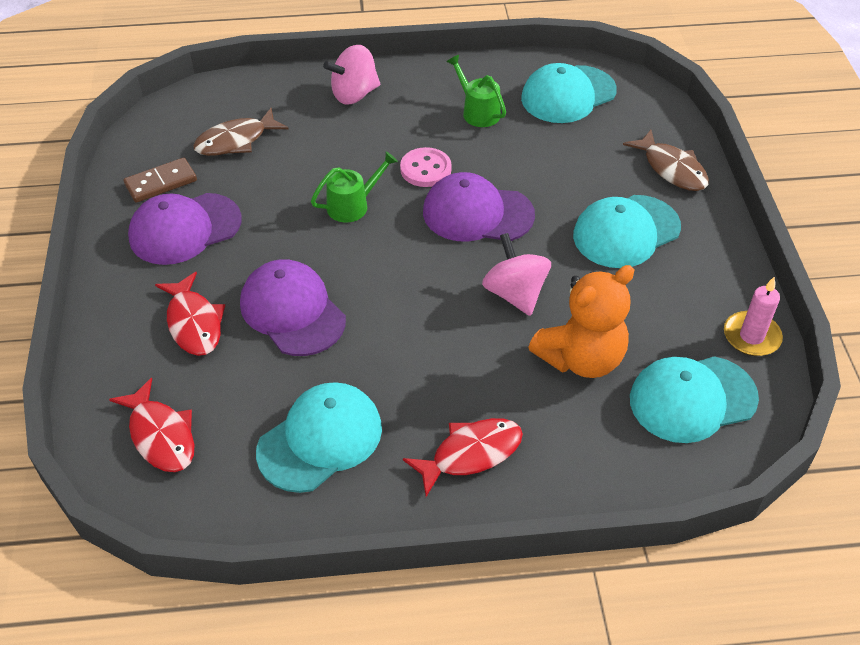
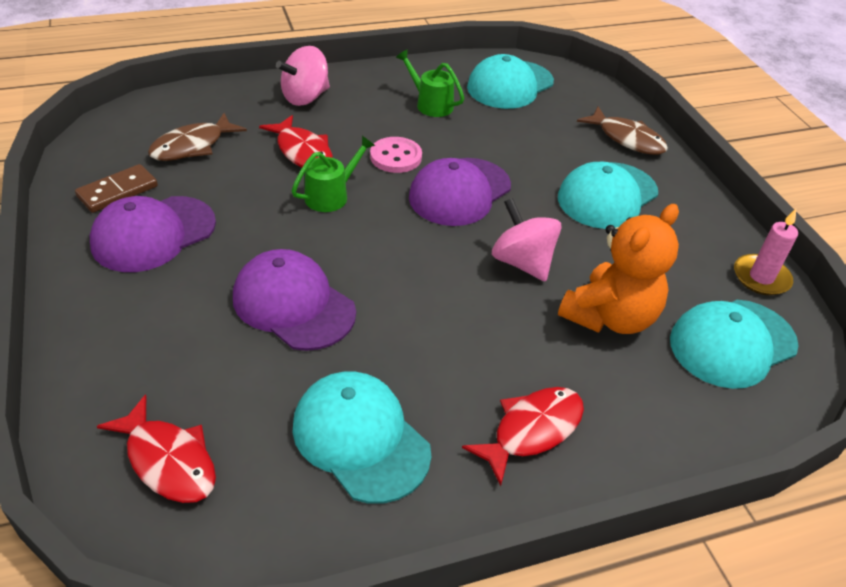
camera: 15 degrees left, 5 degrees down
red fish [155,271,225,356] -> red fish moved to [259,115,333,168]
turquoise cap [256,382,382,493] -> turquoise cap turned 75 degrees counterclockwise [292,372,431,504]
purple cap [423,172,535,242] -> purple cap turned 45 degrees counterclockwise [409,158,511,226]

